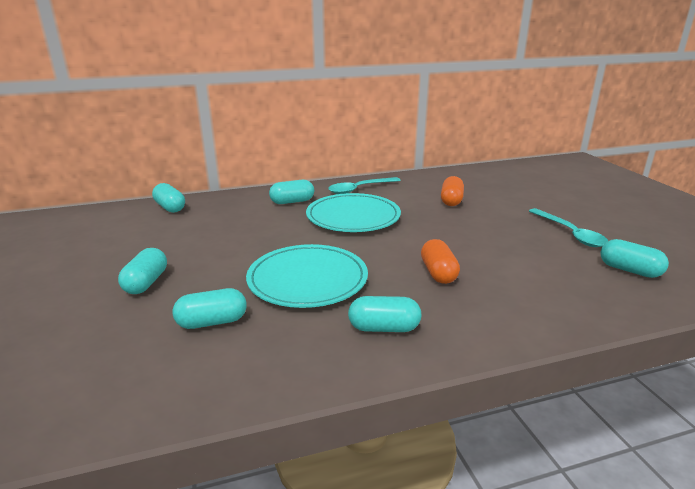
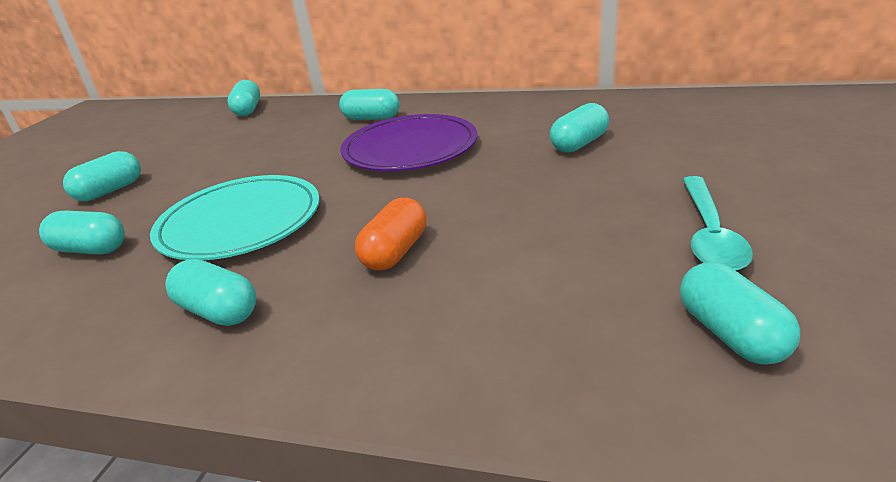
camera: 35 degrees right, 5 degrees up
turquoise plate [306,193,401,232] -> purple plate [340,114,477,171]
turquoise spoon [328,177,401,194] -> none
orange capsule [441,176,464,206] -> turquoise capsule [550,103,609,153]

